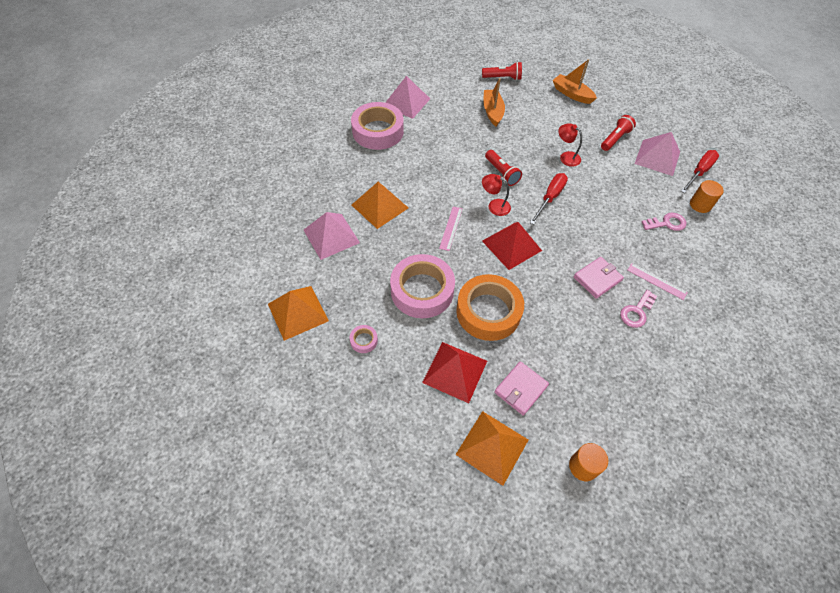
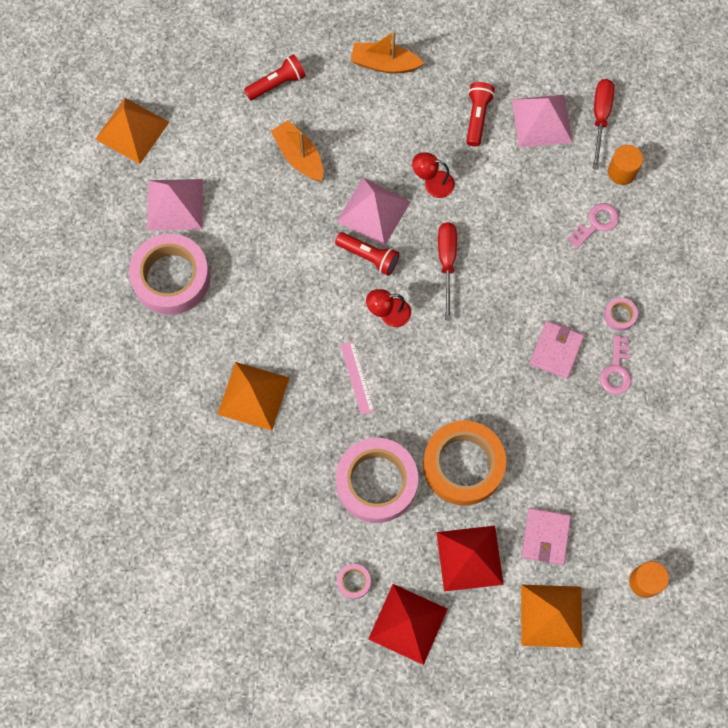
camera: 30 degrees left, 15 degrees up
orange pyramid [268,286,329,341] -> orange pyramid moved to [95,98,169,164]
pink pyramid [304,212,360,260] -> pink pyramid moved to [337,178,411,246]
red pyramid [482,222,542,270] -> red pyramid moved to [368,584,448,665]
pink ruler [627,263,688,300] -> pink tape [604,298,638,331]

